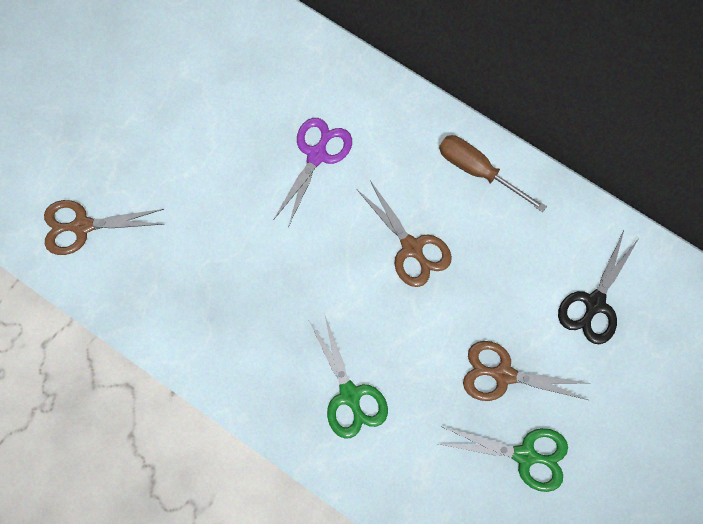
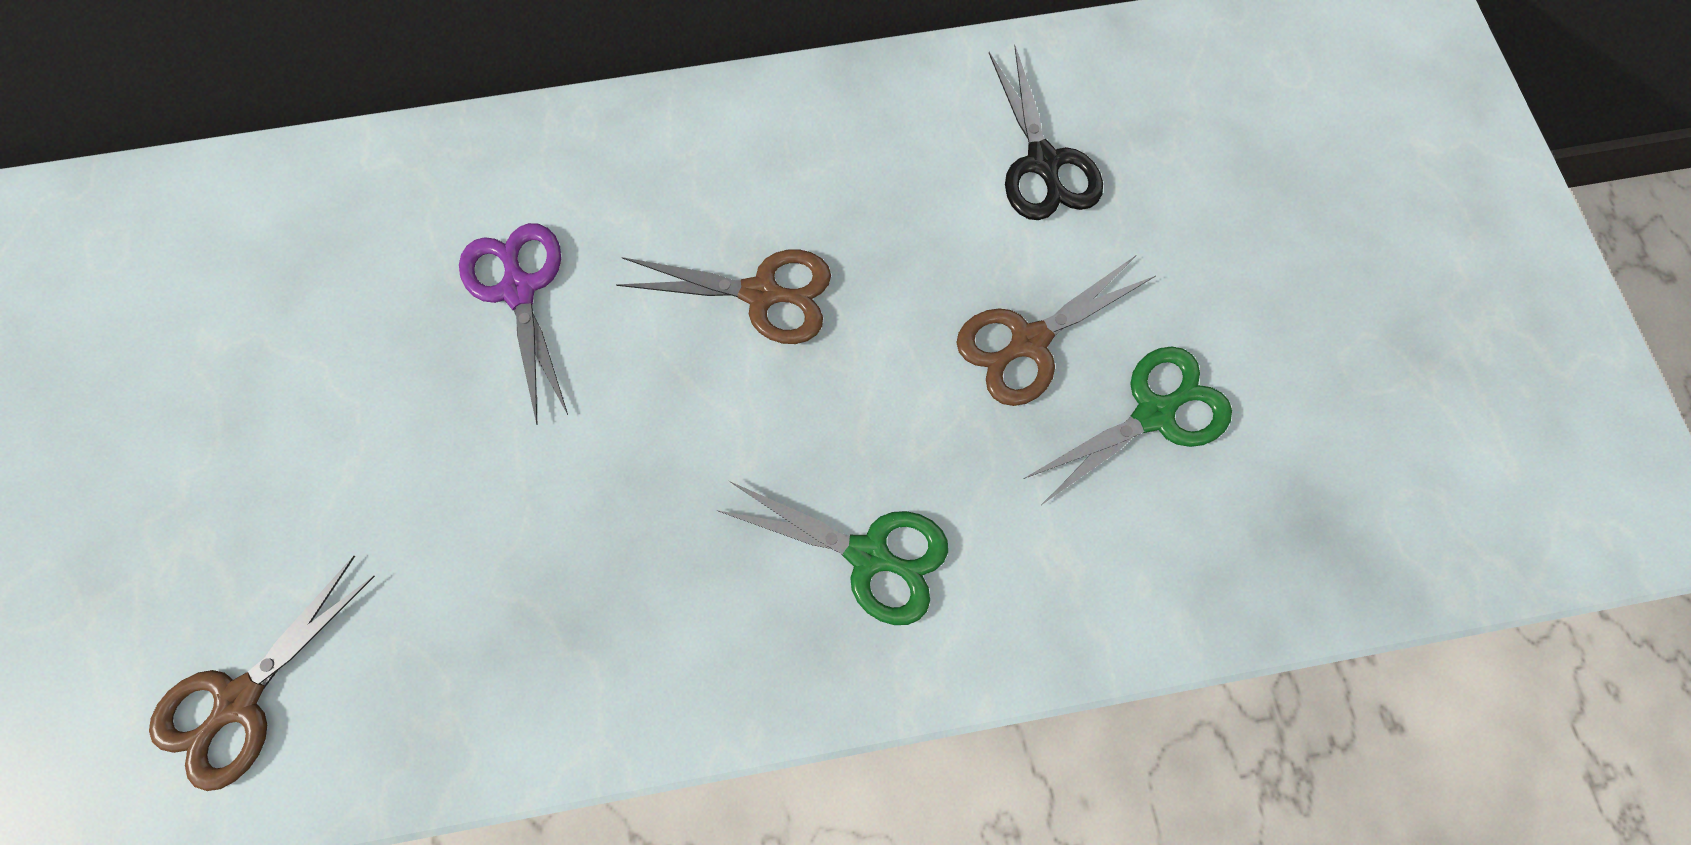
camera: 45 degrees left, 0 degrees up
brown screwdriver [439,135,547,212] -> none

